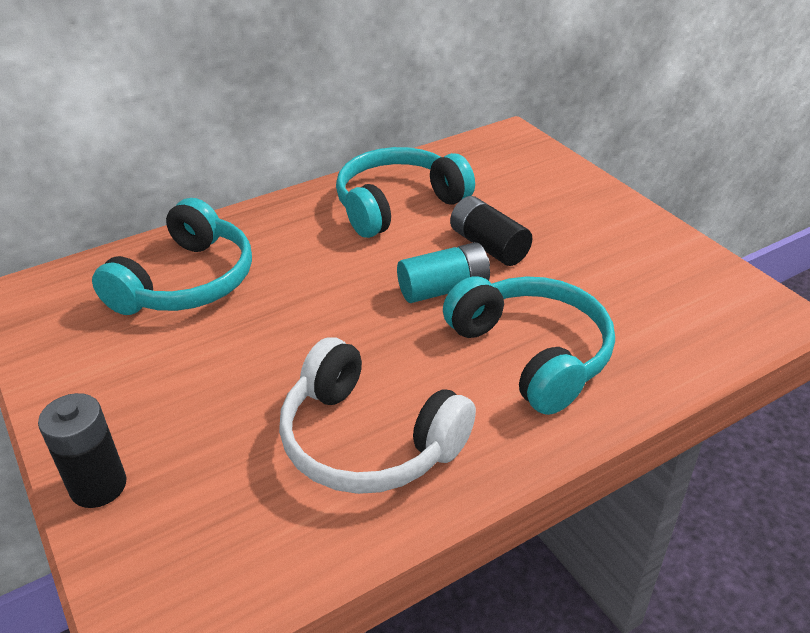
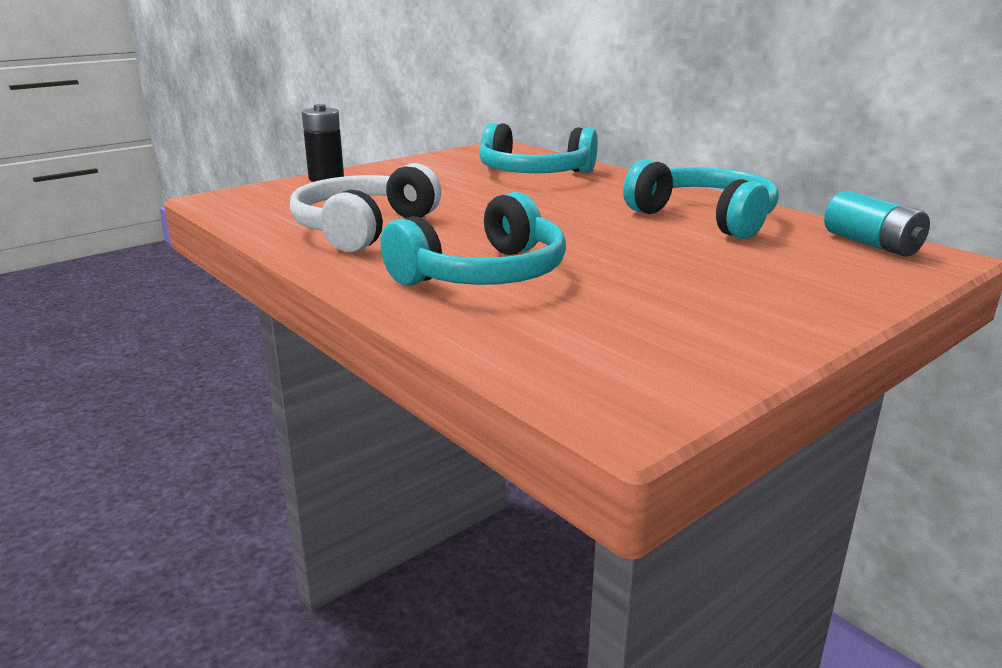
camera: 80 degrees right, 15 degrees down
turquoise battery [397,242,490,303] -> turquoise battery moved to [824,190,930,257]
black battery [450,196,532,266] -> none

